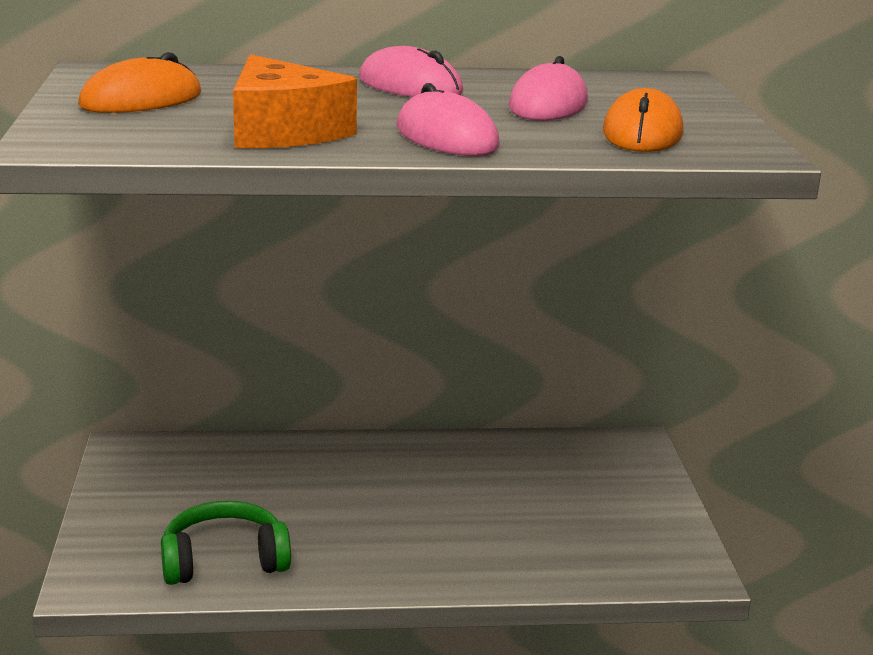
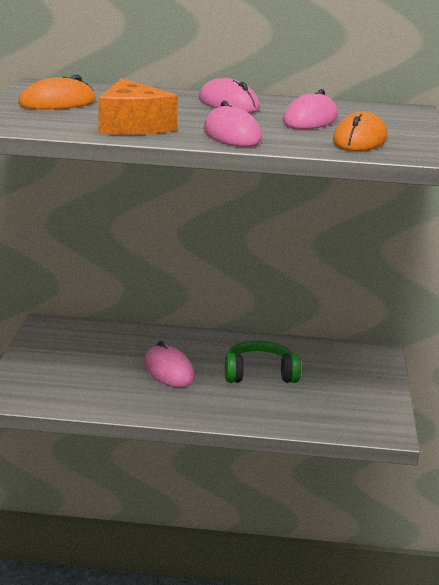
camera: 10 degrees right, 0 degrees up
green headphones [161,501,291,585] -> green headphones moved to [225,341,301,383]
none -> pink mouse [144,341,195,387]

